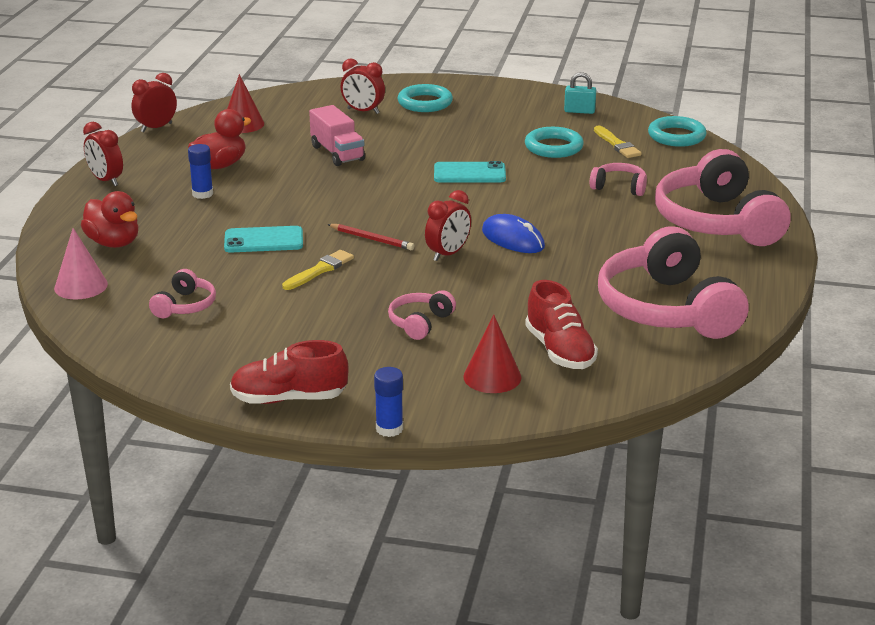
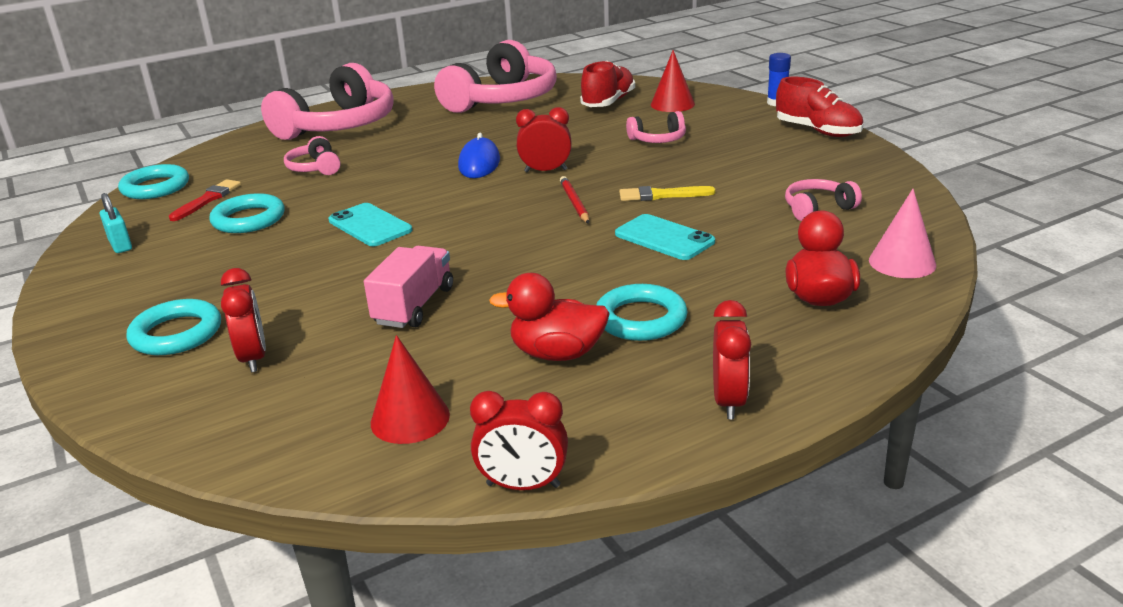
camera: 130 degrees left, 0 degrees up
blue glue stick [188,144,213,199] -> turquoise ring [596,284,687,341]
yellow brush [594,125,642,158] -> red brush [169,179,241,221]

